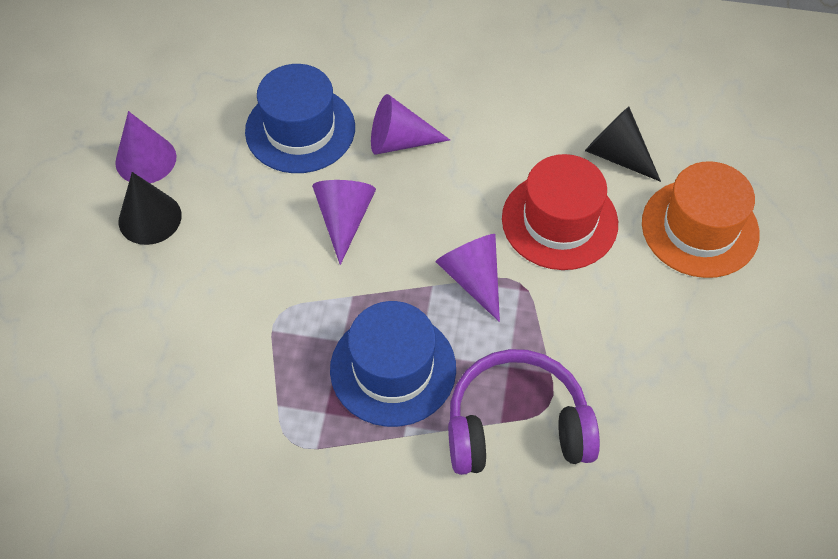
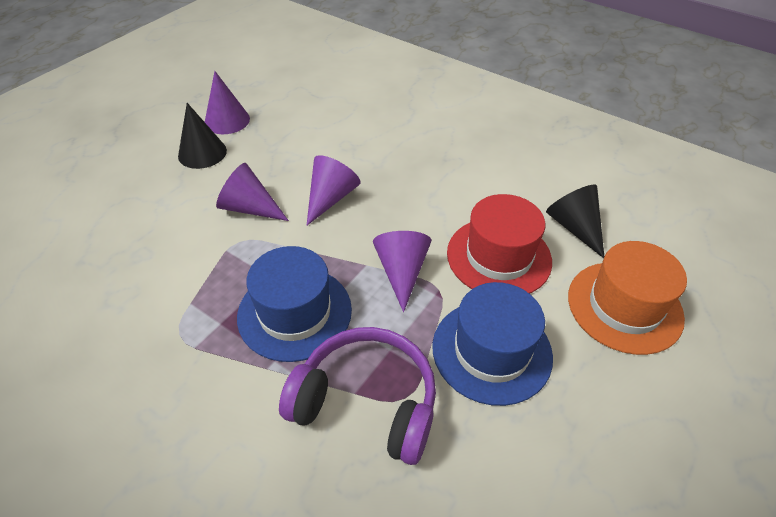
camera: 25 degrees right, 10 degrees down
blue hat [245,64,355,173] -> blue hat moved to [432,282,553,406]
purple cone [371,94,450,155] -> purple cone moved to [216,163,289,221]

